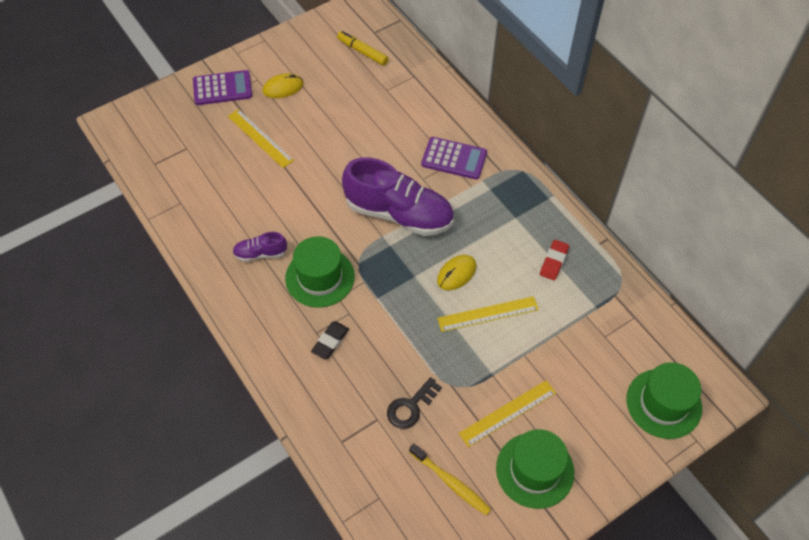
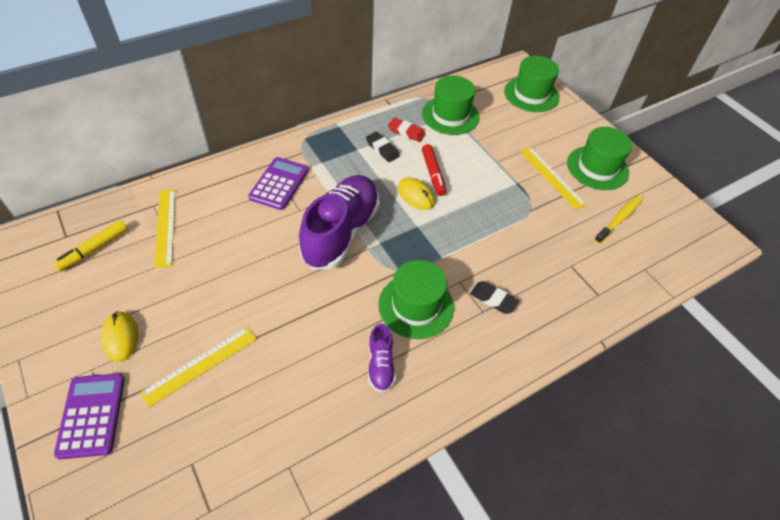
camera: 90 degrees left, 5 degrees down
black key [387,377,442,429] -> none
yellow ruler [437,296,539,332] -> yellow ruler moved to [154,189,175,268]
none -> black eraser [366,132,400,162]
none -> green hat [422,76,480,135]
none -> red marker [422,144,446,196]

